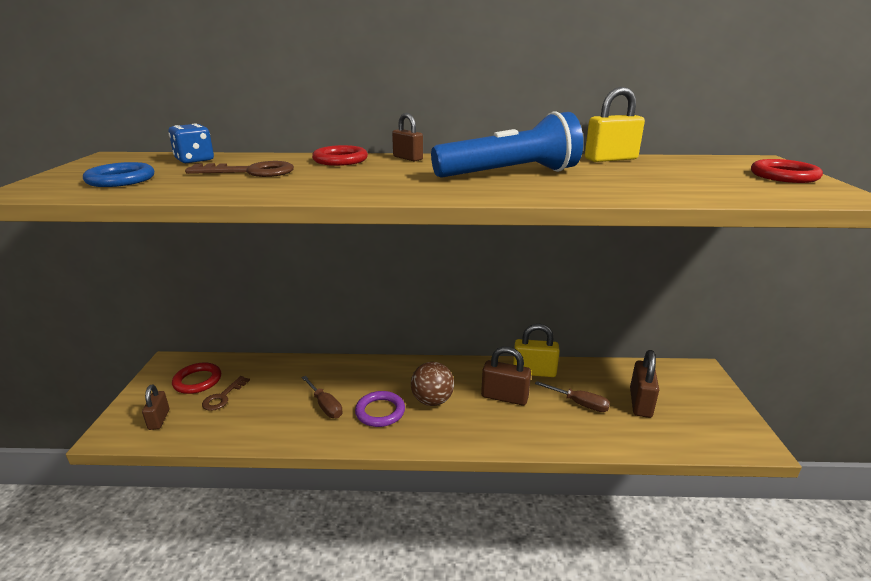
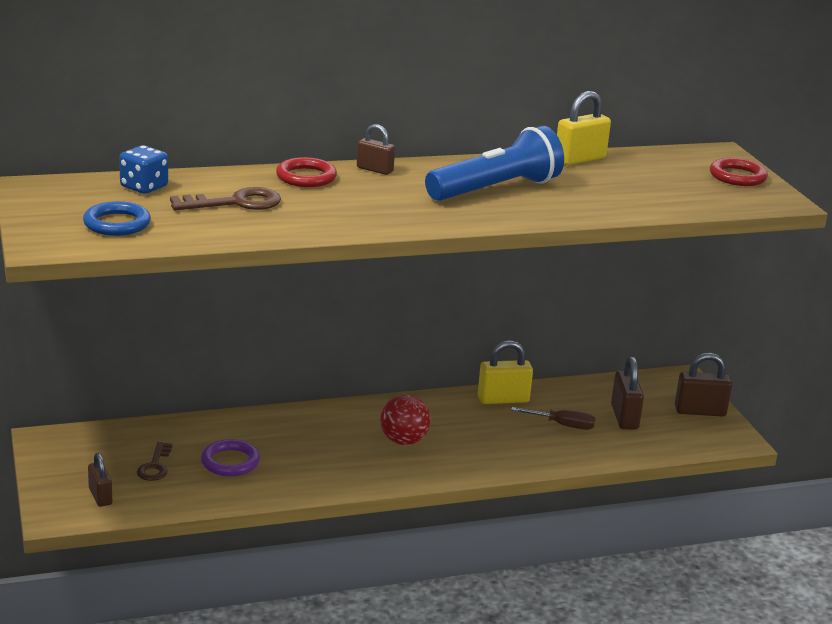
camera: 20 degrees left, 0 degrees up
red ring [172,363,221,394] -> none
brown screwdriver [302,376,343,418] -> none
purple ring [355,391,405,427] -> purple ring moved to [201,439,260,476]
brown ball [411,362,454,406] -> red ball [380,395,431,445]
brown padlock [481,346,531,405] -> brown padlock moved to [675,353,732,417]

